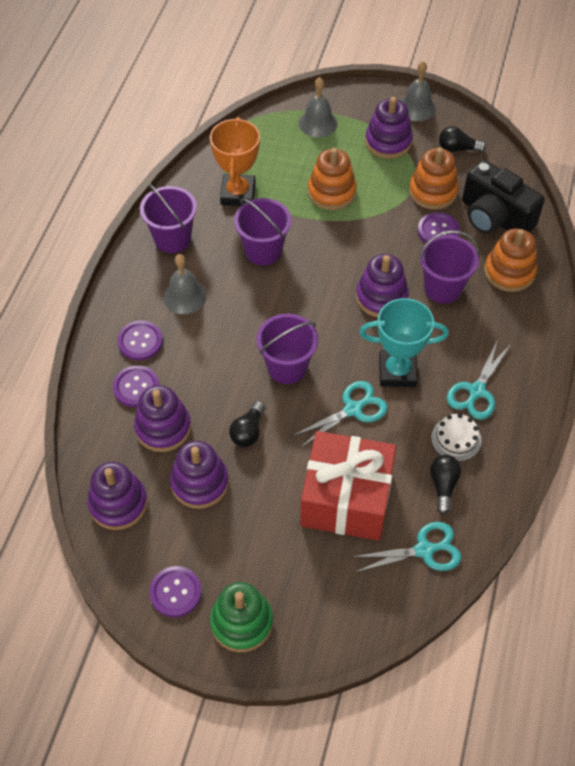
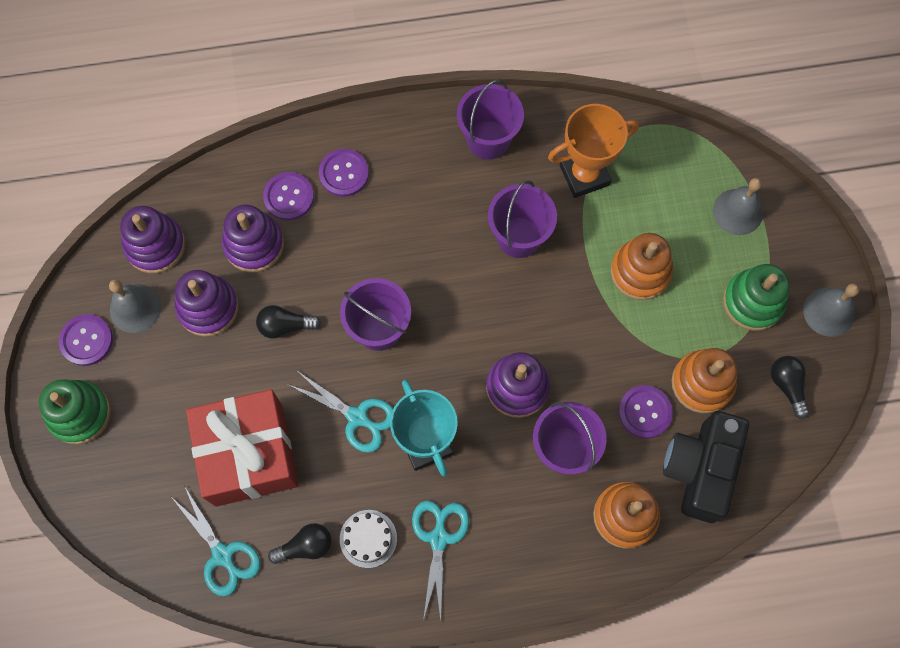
camera: 65 degrees right, 15 degrees up
grey bell [163,254,207,314] -> grey bell moved to [109,280,161,333]
purple stacking toy [365,97,413,159] -> green stacking toy [723,264,790,331]
turquoise scissors [447,339,511,420] -> turquoise scissors turned 90 degrees clockwise [412,500,469,621]

